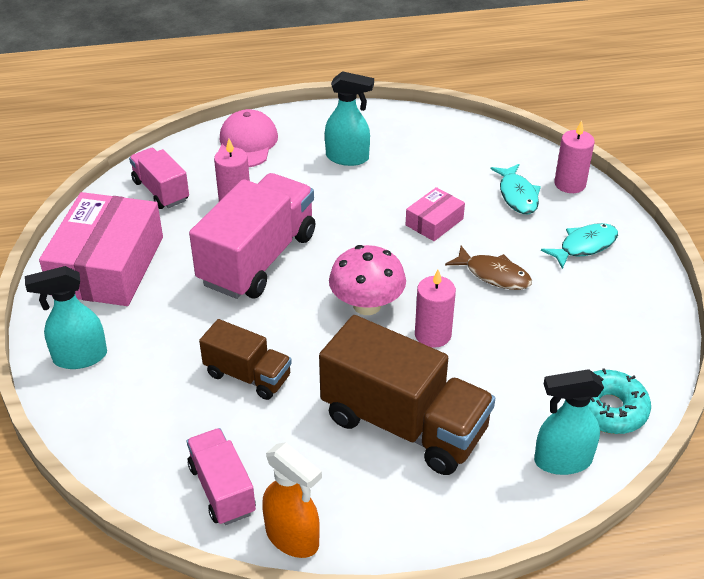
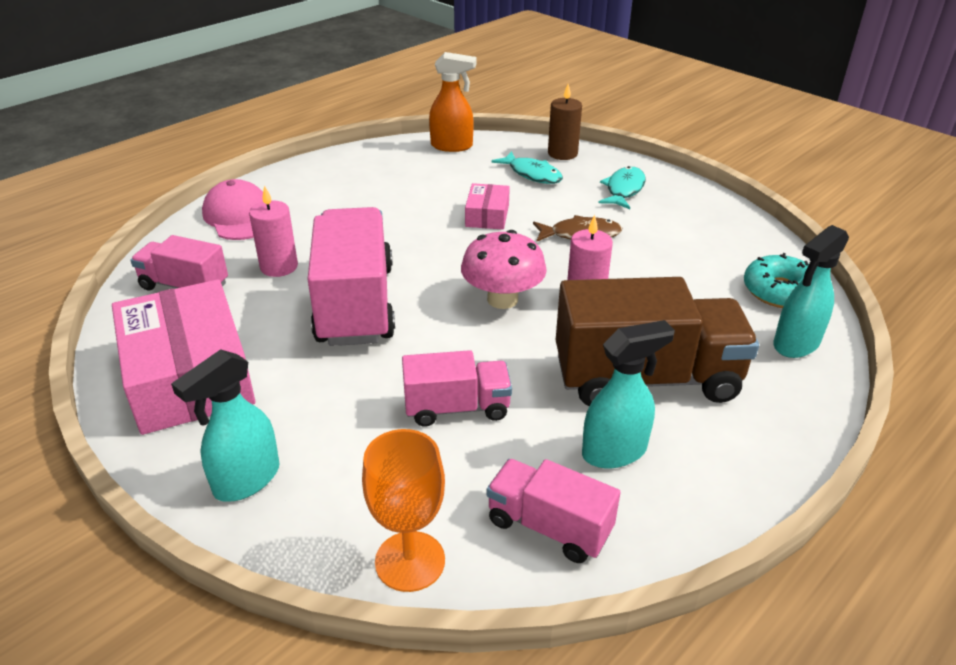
camera: 35 degrees left, 5 degrees down
brown truck [199,319,292,400] -> pink truck [402,350,512,427]
orange spray bottle [262,442,322,558] -> orange spray bottle moved to [429,52,476,152]
turquoise spray bottle [325,71,374,166] -> turquoise spray bottle moved to [582,320,675,468]
pink candle [554,120,595,193] -> brown candle [548,84,582,160]
none -> orange goblet [362,429,445,592]

